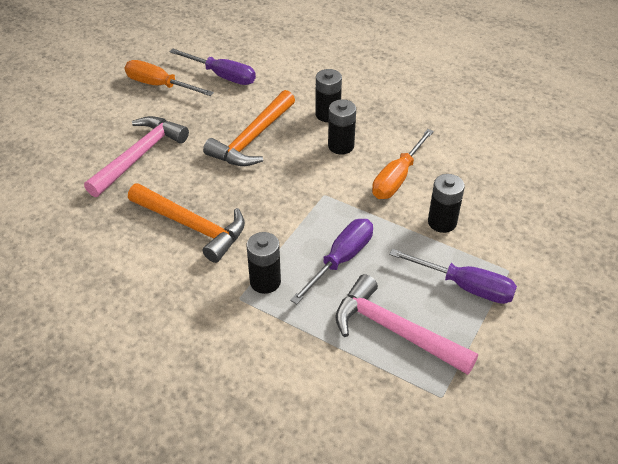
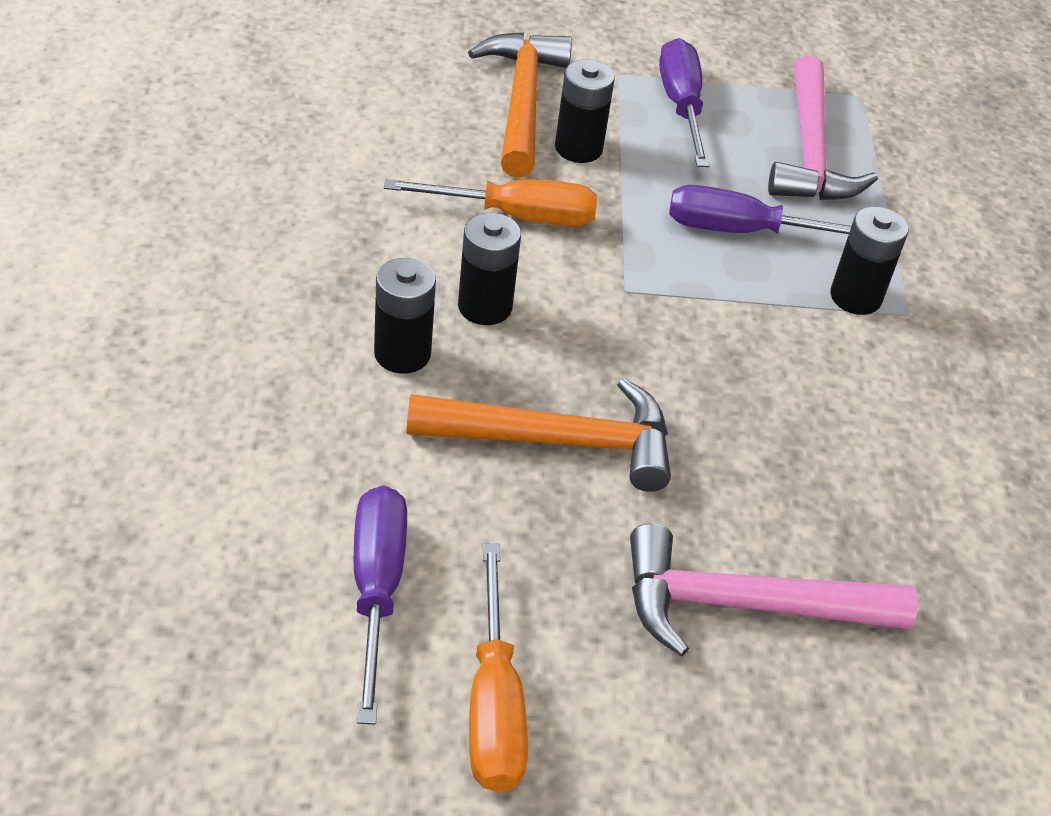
camera: 125 degrees left, 0 degrees up
orange hammer [128,183,245,263] -> orange hammer moved to [468,32,572,177]

